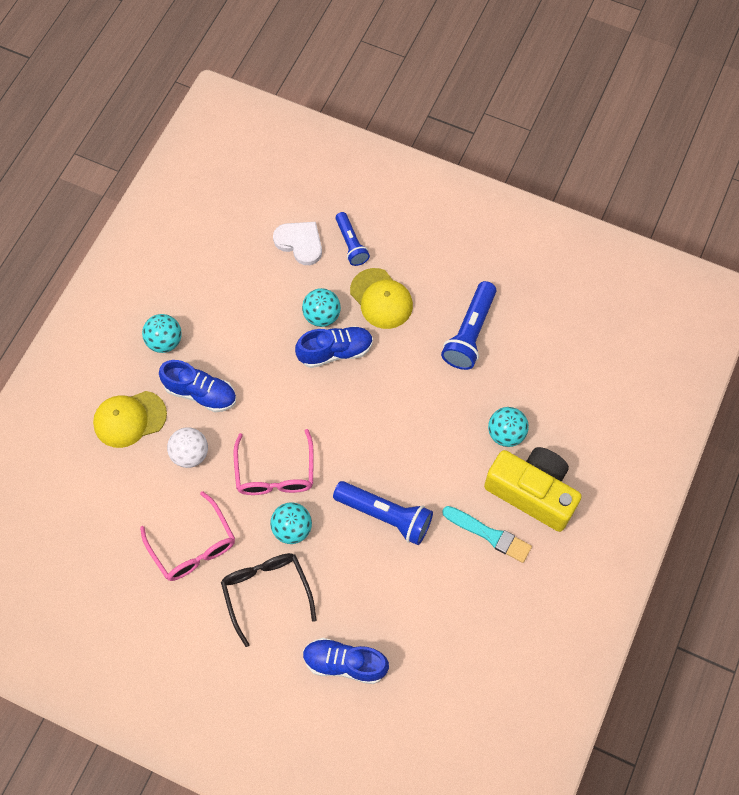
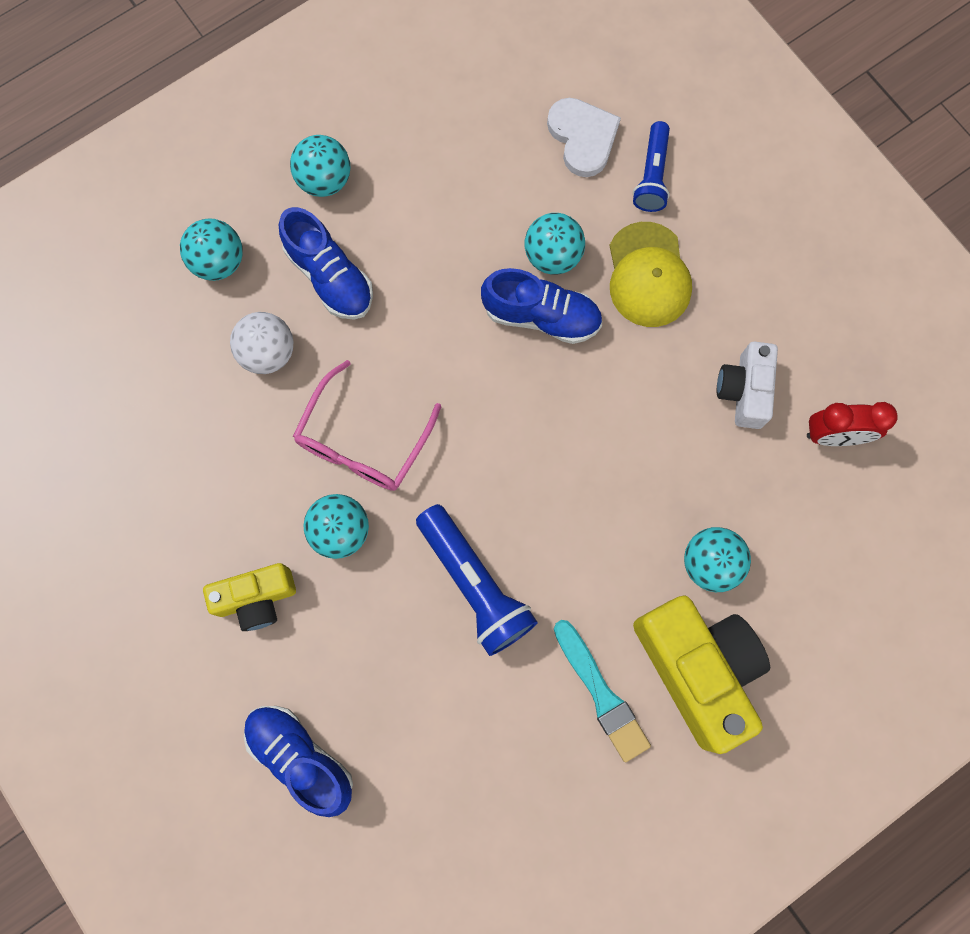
camera: 30 degrees right, 10 degrees up
yellow cap [93,391,167,448] -> turquoise ball [180,218,243,281]
pink glasses [140,491,235,581] -> none
black glasses [221,553,316,647] -> yellow camera [203,563,296,631]
blue flashlight [441,281,496,370] -> white camera [717,342,778,429]
none -> red clock [807,402,898,446]

